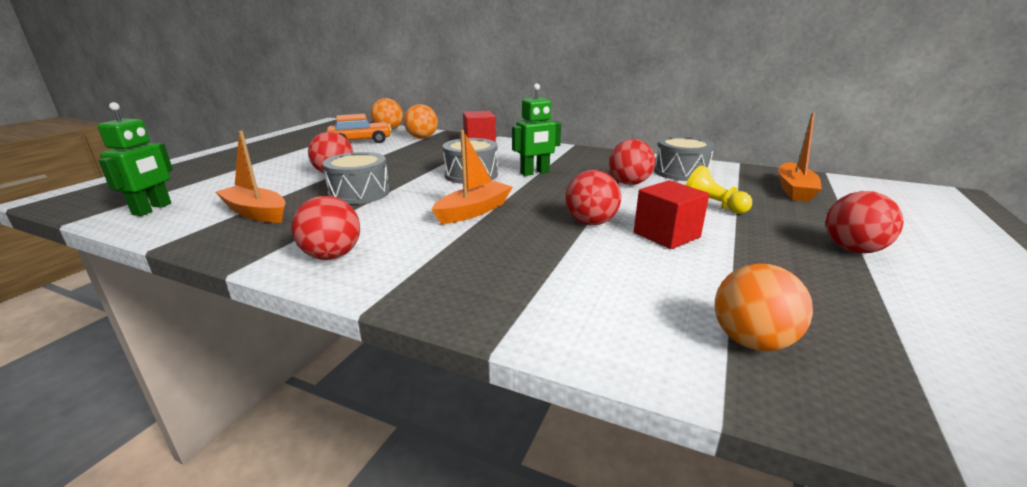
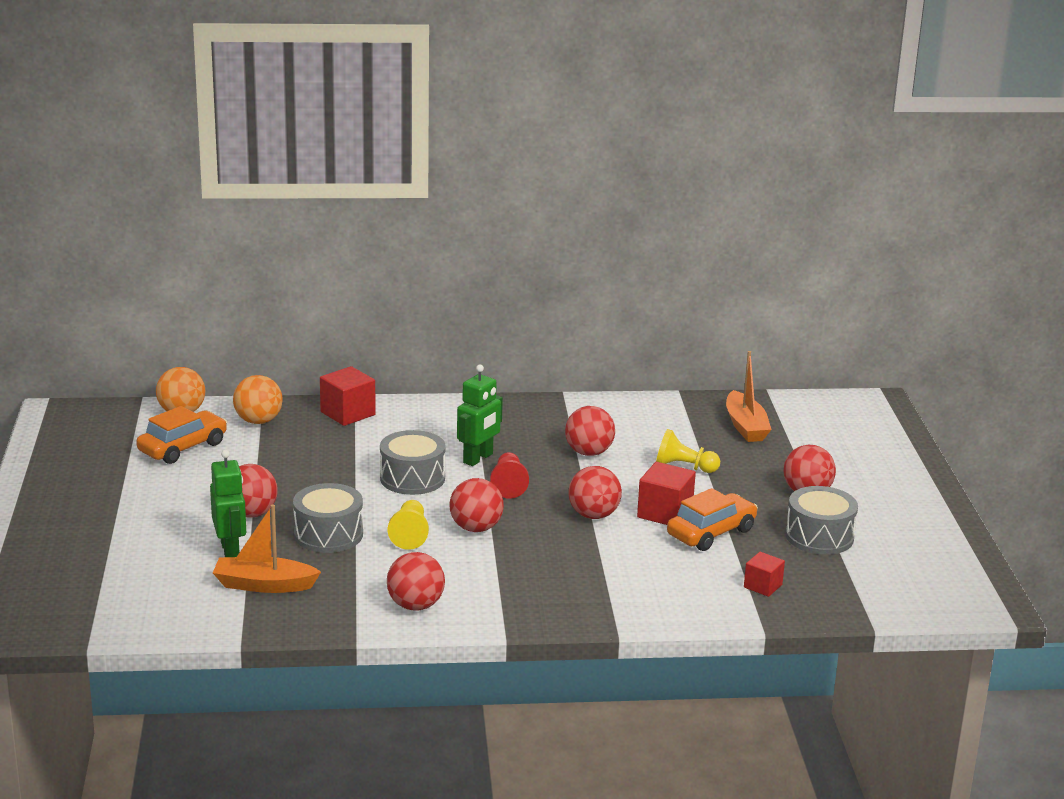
camera: 30 degrees left, 0 degrees up
green robot [98,102,173,216] -> green robot moved to [210,450,246,557]
orange boat [432,130,512,224] -> red ball [449,478,504,532]
grey drum [654,136,714,181] -> grey drum moved to [786,486,858,555]
orange ball [715,264,813,351] -> red cube [744,552,785,597]
none -> yellow pawn [388,500,429,550]
none -> red pawn [490,452,529,499]
none -> orange car [667,488,758,551]

